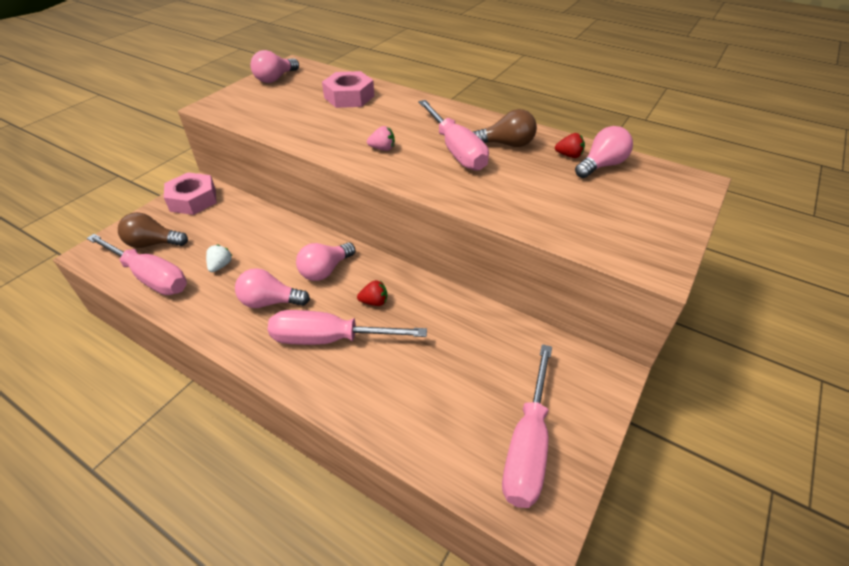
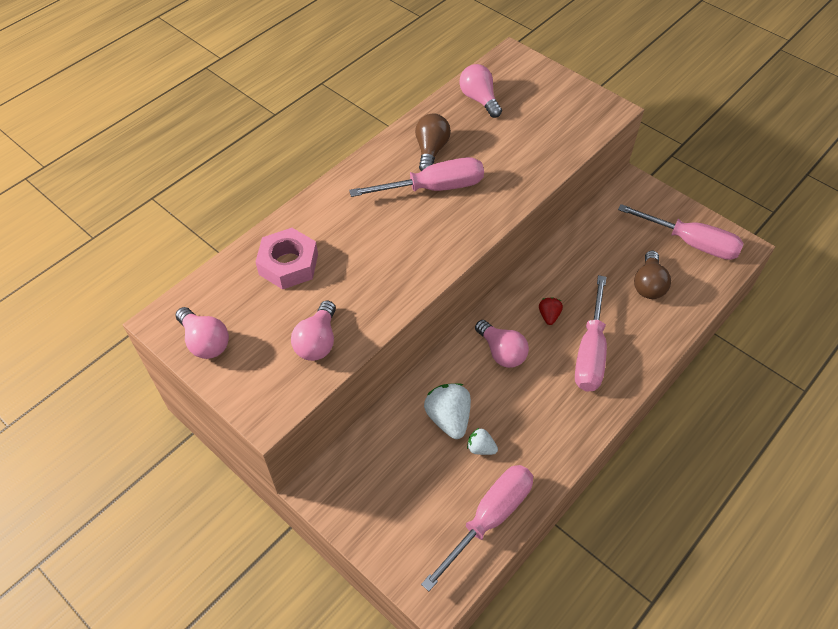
camera: 80 degrees left, 10 degrees up
brown light bulb [118,212,188,248] -> brown light bulb moved to [634,251,671,299]
pink nut [164,172,217,215] -> none
pink light bulb [235,268,310,308] -> pink light bulb moved to [291,301,336,361]
pink strawberry [367,126,395,151] -> none
red strawberry [555,133,585,158] -> none
none -> white strawberry [424,383,471,439]

